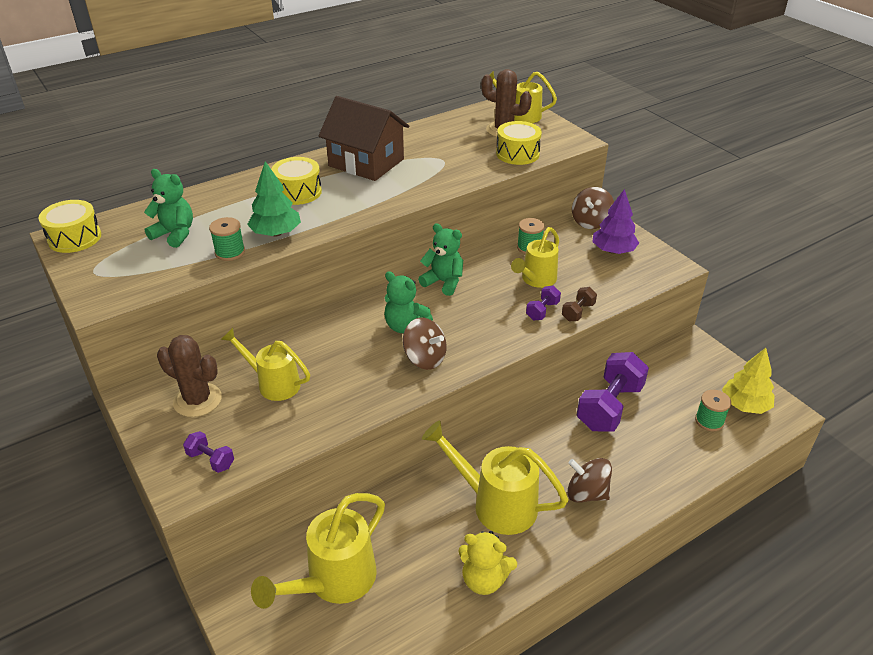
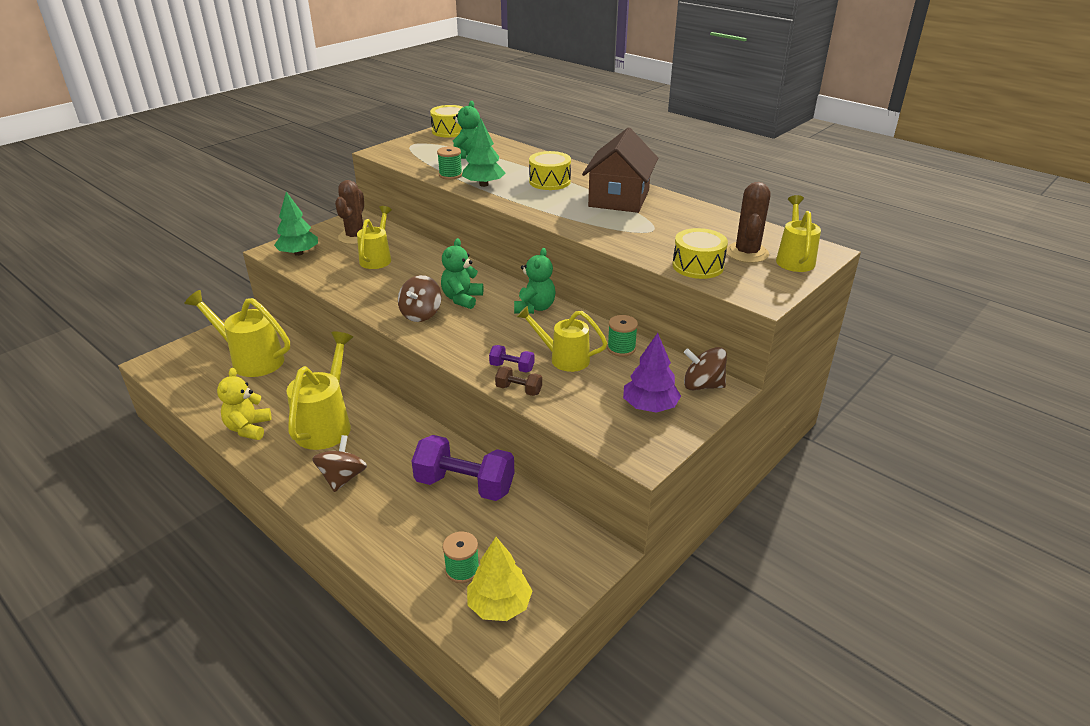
camera: 75 degrees right, 5 degrees down
purple dumbbell [183,431,234,473] -> green tree [274,192,318,256]

